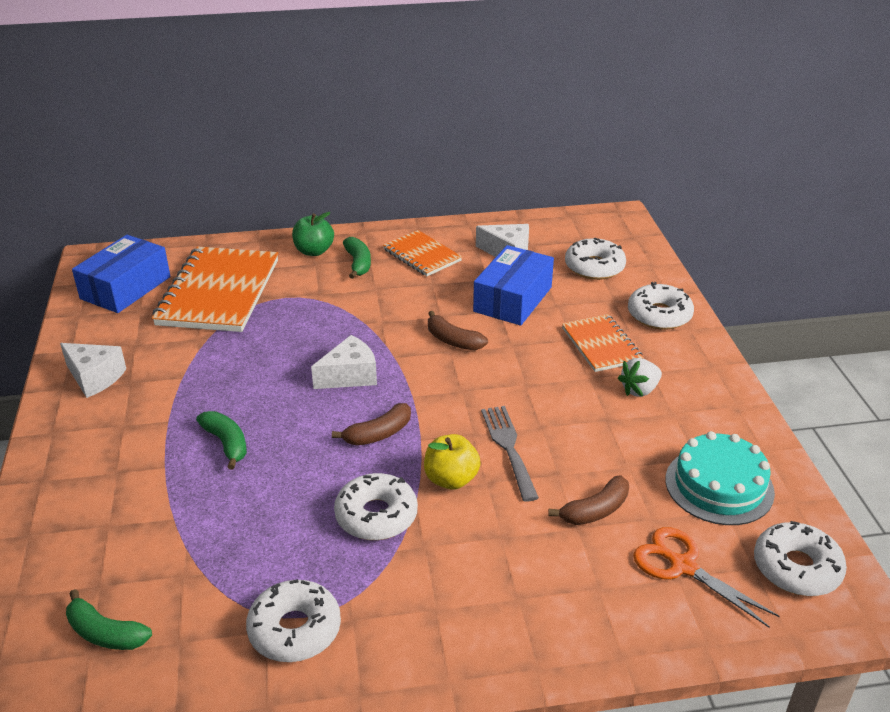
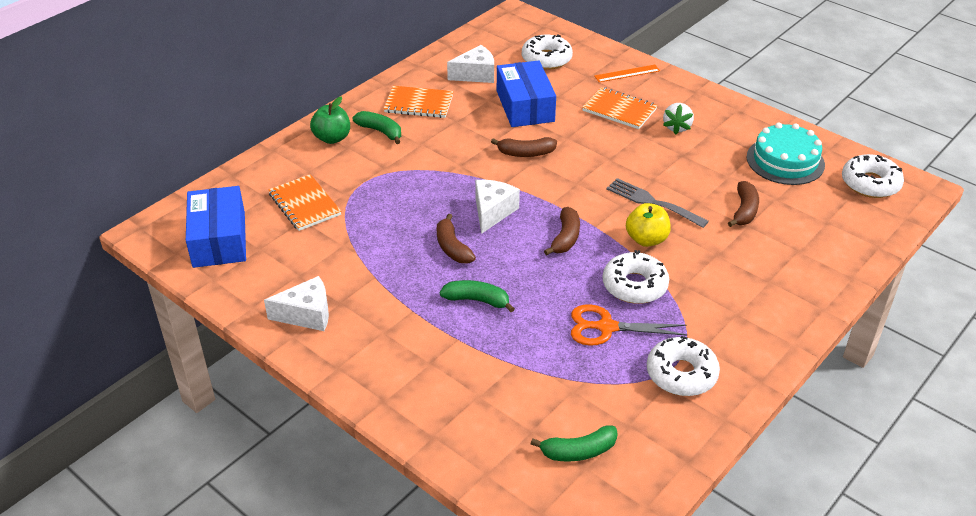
camera: 40 degrees left, 5 degrees up
orange notebook [152,247,278,332] -> orange notebook [268,174,341,231], size x0.55
white donut [628,282,694,330] -> orange ruler [594,65,660,82]
orange scissors [633,527,780,628] -> orange scissors moved to [571,304,687,346]
none -> brown banana [437,214,476,264]

